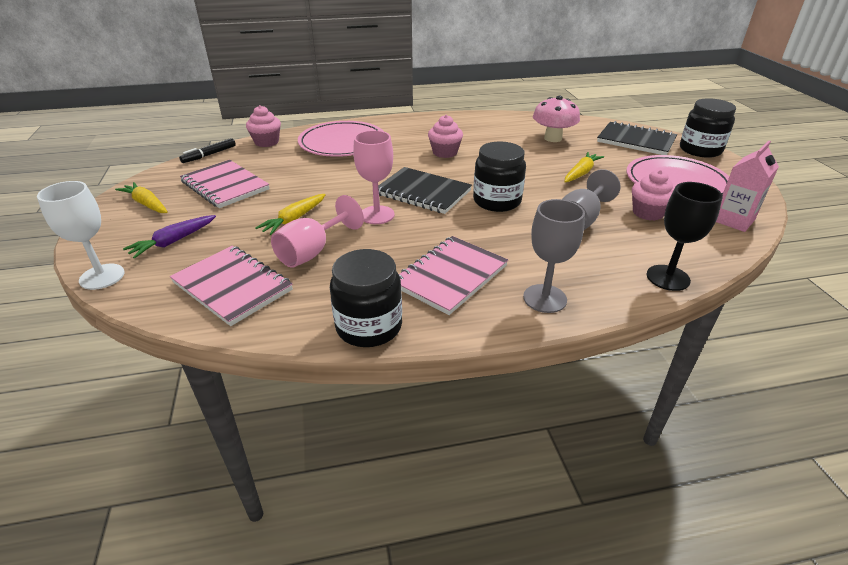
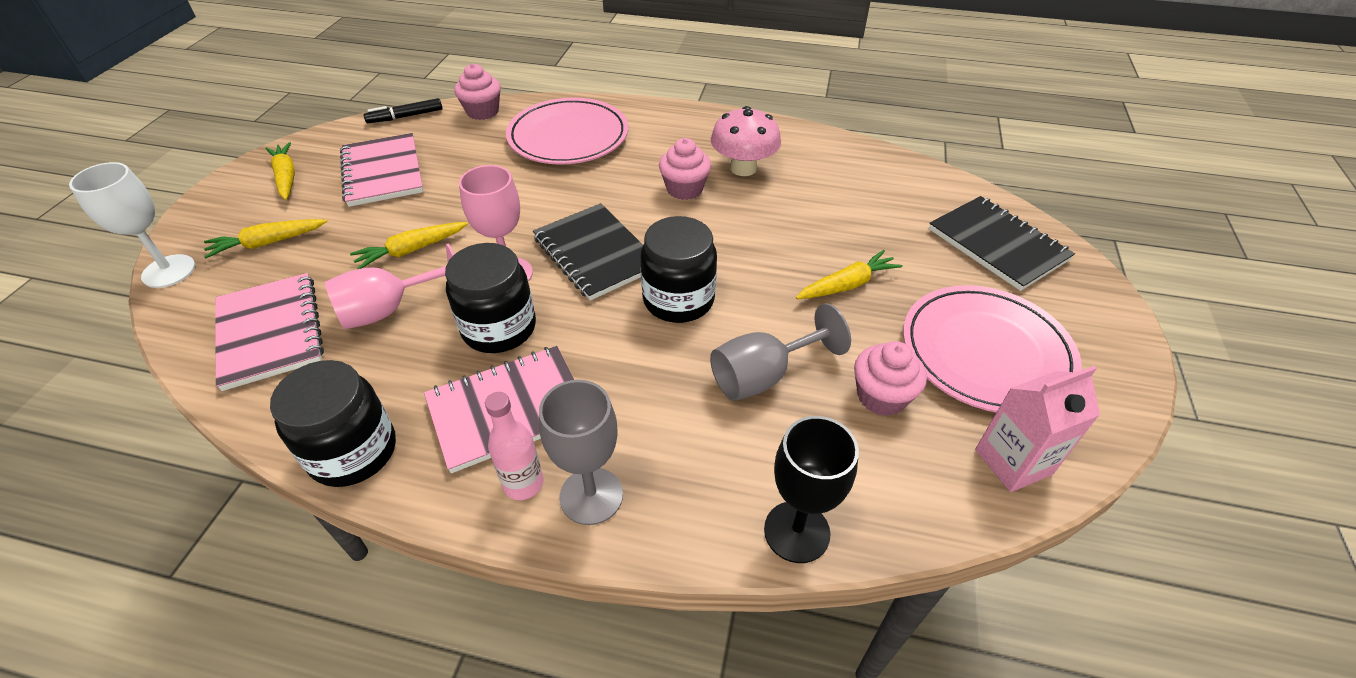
camera: 25 degrees right, 10 degrees up
purple carrot [123,215,216,259] -> yellow carrot [204,219,327,259]
pink mushroom [533,96,580,142] -> pink mushroom moved to [711,106,781,176]
black jar [680,98,736,158] -> black jar moved to [445,243,536,353]
none -> pink bottle [485,392,544,500]

